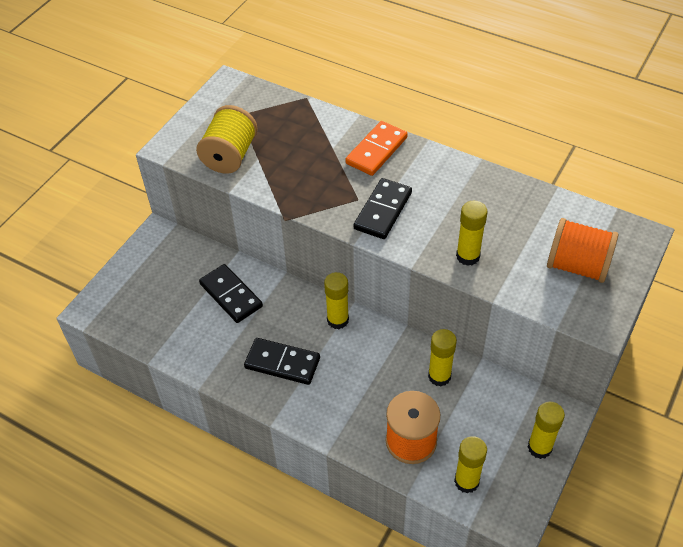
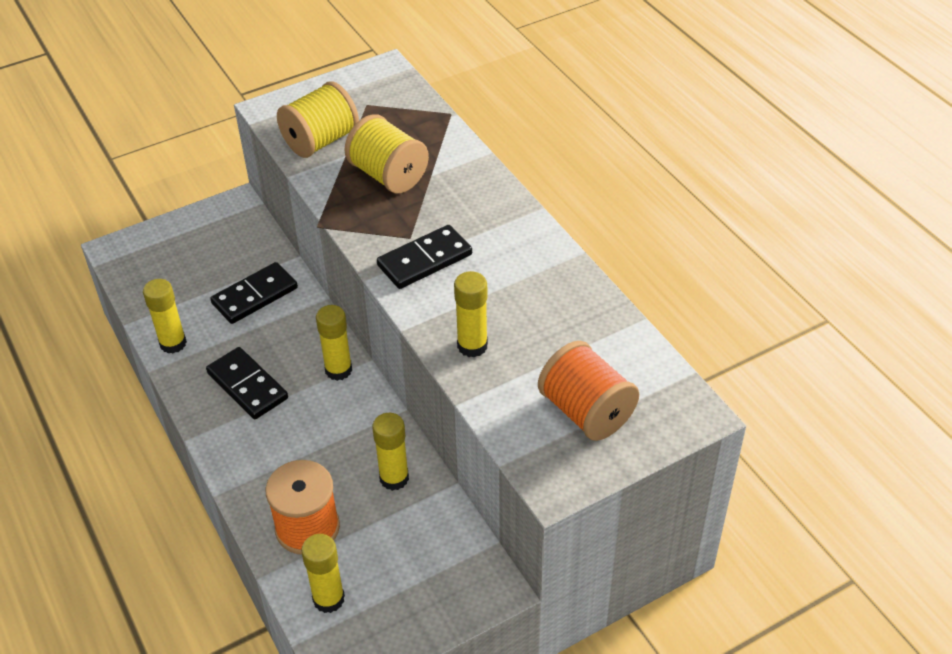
camera: 30 degrees right, 5 degrees down
black domino [199,264,263,323] -> black domino turned 60 degrees clockwise [210,262,298,324]
orange domino [345,121,408,176] -> none
yellow glue stick [528,402,565,459] -> yellow glue stick moved to [143,279,187,354]
none -> yellow spool [344,114,429,193]

